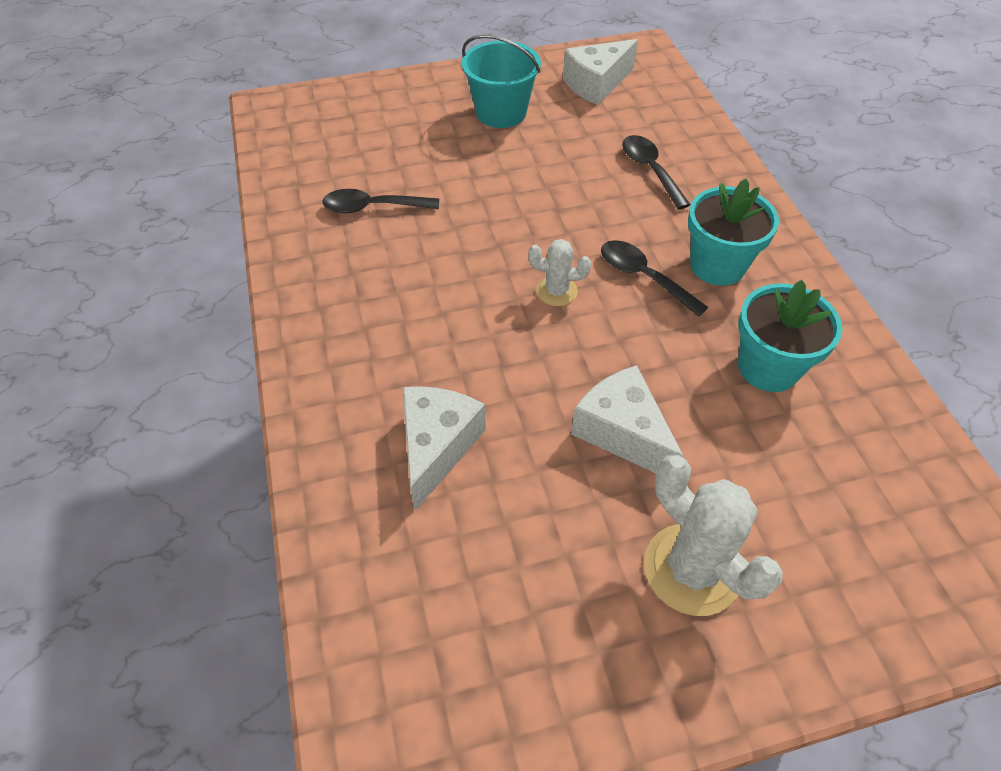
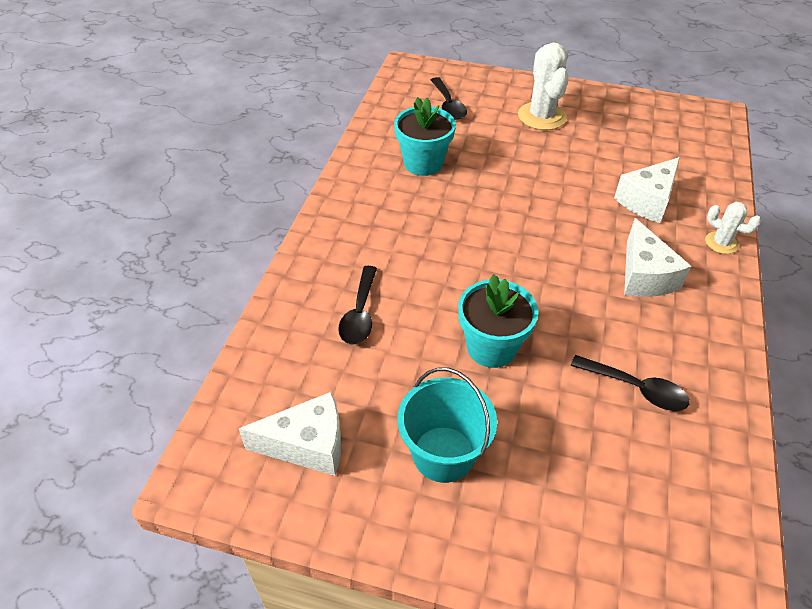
camera: 150 degrees left, 5 degrees down
white cactus [528,239,591,306] -> white cactus moved to [705,202,761,254]
white cheese [571,365,684,474] -> white cheese moved to [624,218,691,297]
black spoon [601,240,708,317] -> black spoon moved to [431,77,467,120]
turquoise flower pot [688,179,779,286] -> turquoise flower pot moved to [458,274,539,368]

